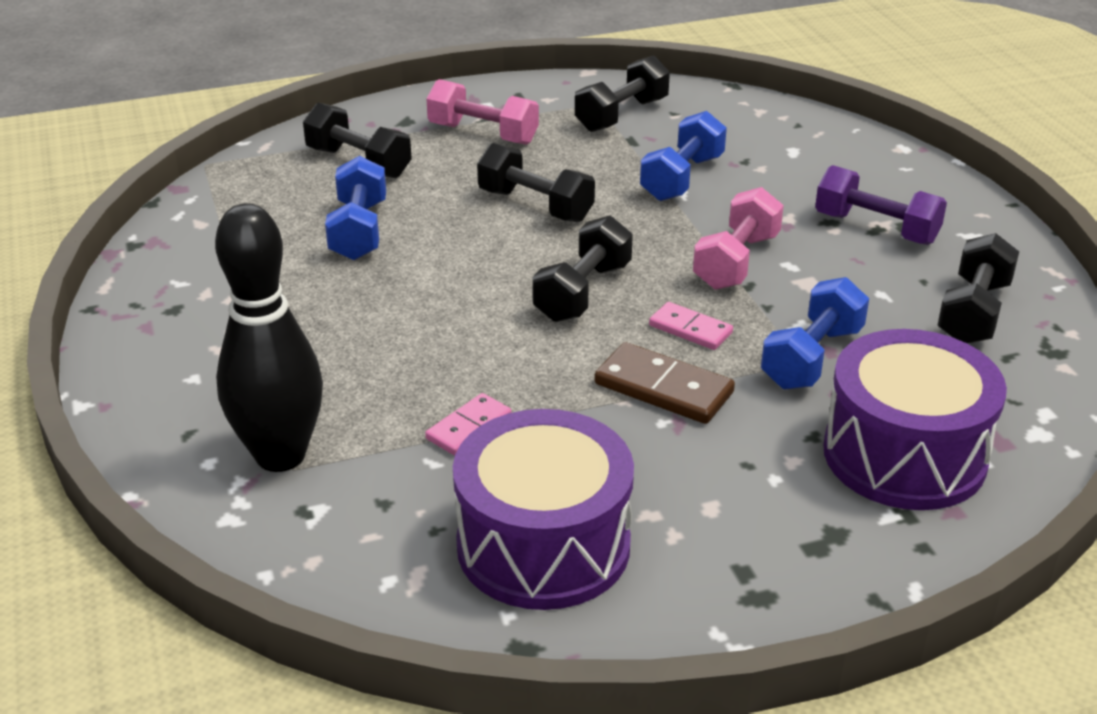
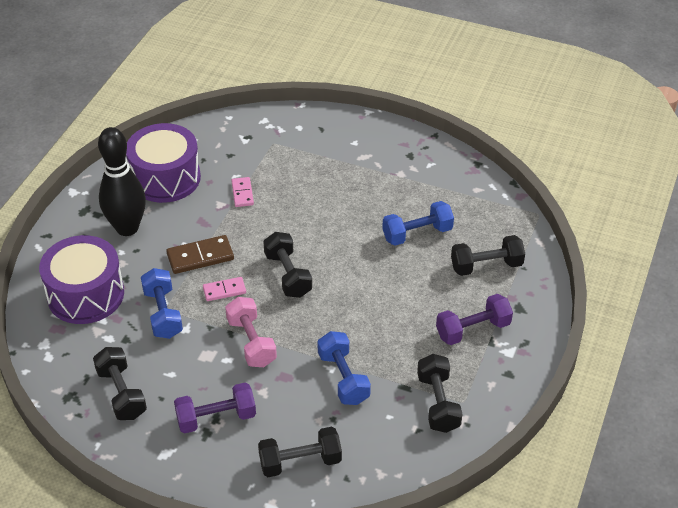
camera: 130 degrees right, 10 degrees up
black bowling pin [215,203,323,472] -> black bowling pin moved to [98,127,146,236]
blue dumbbell [325,156,386,260] -> blue dumbbell turned 60 degrees counterclockwise [382,201,454,246]
pink dumbbell [427,79,539,145] -> purple dumbbell [436,294,513,345]
black dumbbell [477,143,595,222] -> black dumbbell moved to [258,427,342,477]

